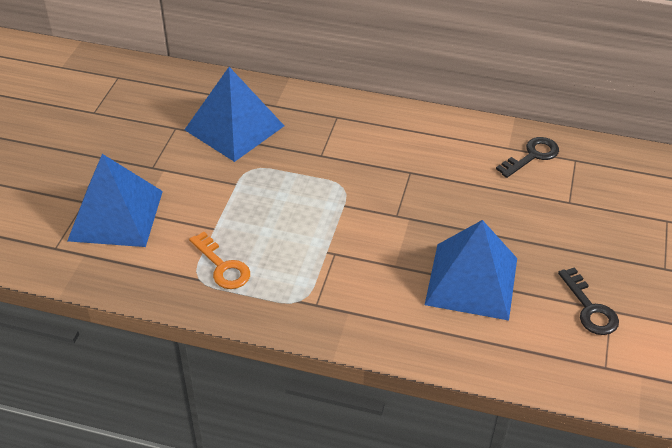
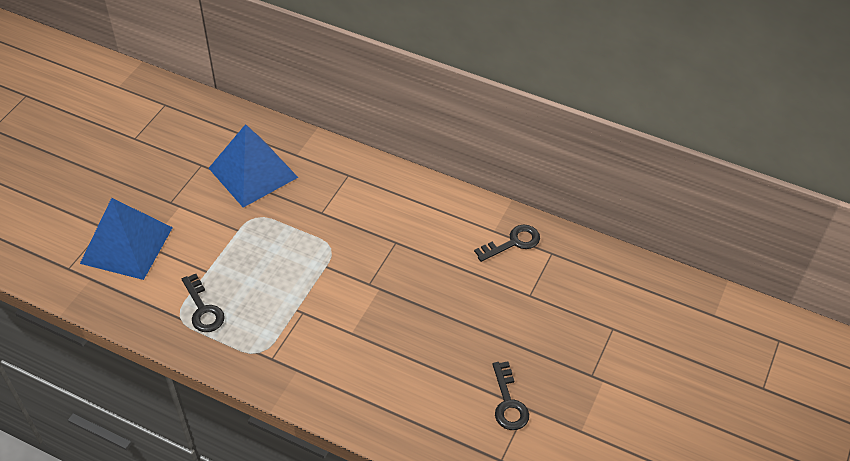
camera: 10 degrees right, 5 degrees up
orange key [189,232,250,289] -> black key [182,274,225,332]
blue pyramid [425,220,517,321] -> none

